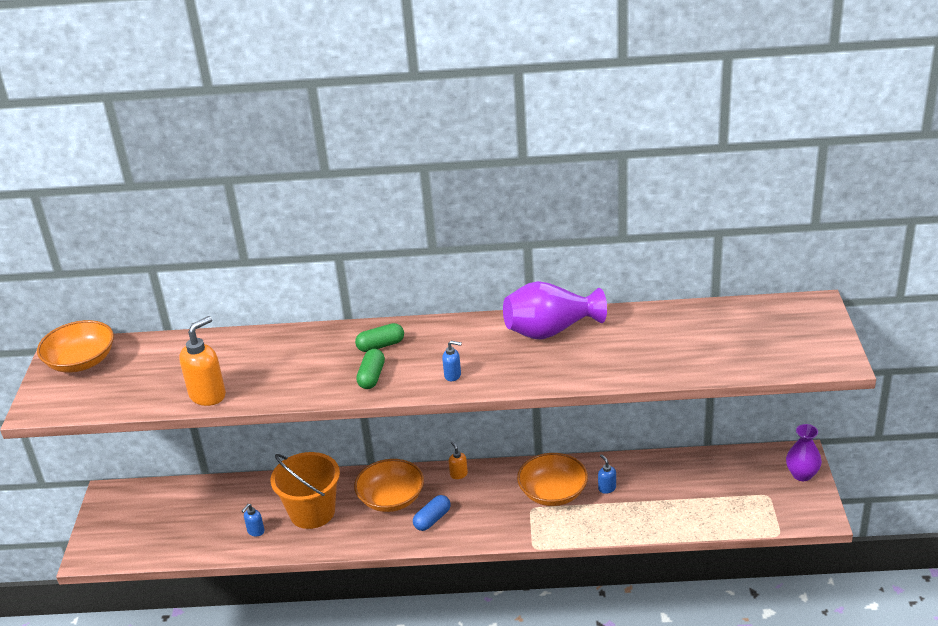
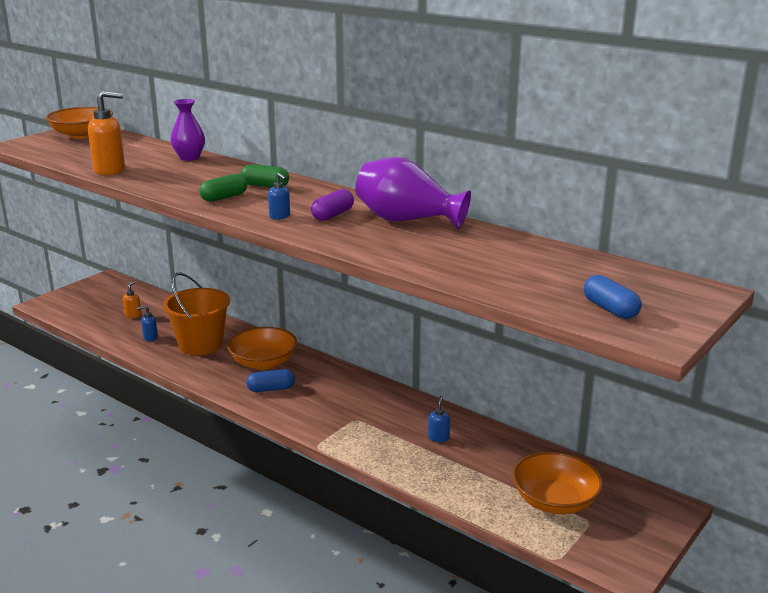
camera: 35 degrees right, 10 degrees down
orange soap dispenser [449,441,468,479] -> orange soap dispenser moved to [123,281,141,318]
orange bowl [517,453,588,506] -> orange bowl moved to [512,452,603,514]
purple vase [786,424,822,481] -> purple vase moved to [171,99,205,161]
none -> purple capsule [311,189,354,221]
none -> blue capsule [584,275,641,319]

